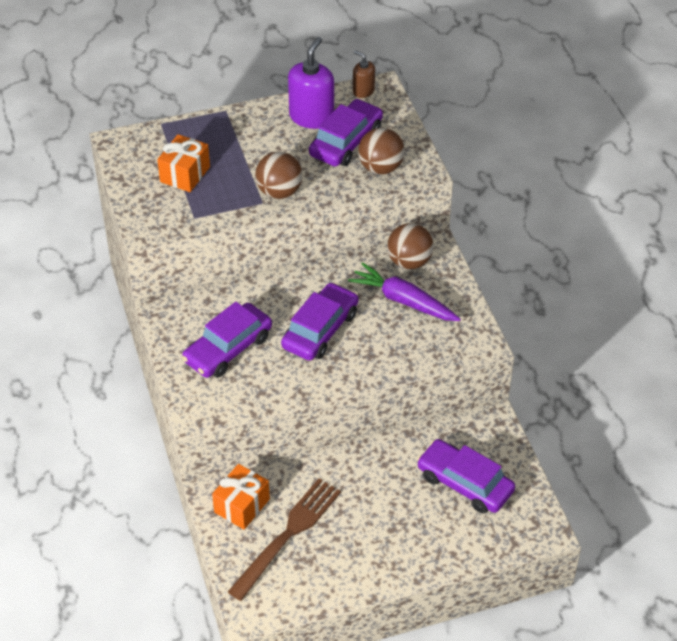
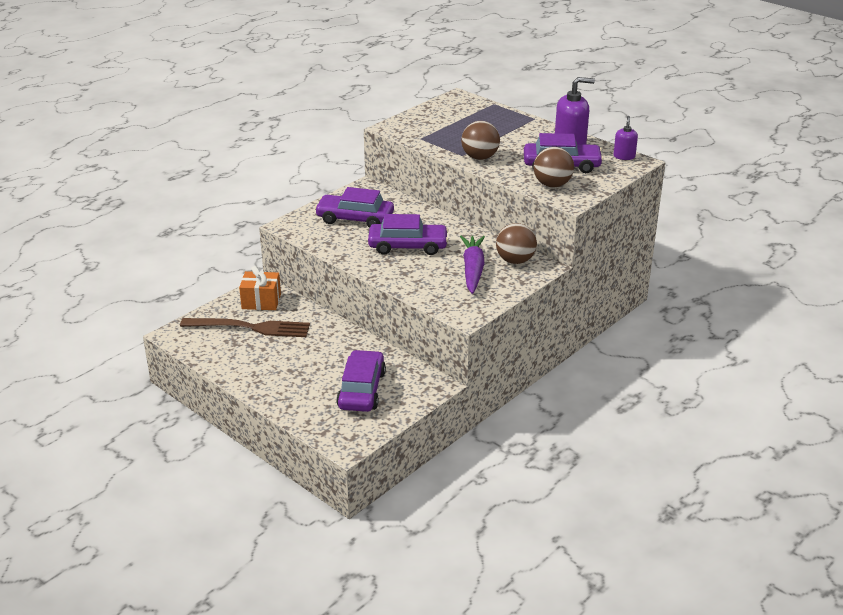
camera: 60 degrees right, 15 degrees down
orange gift [157,134,210,192] -> none
brown soap dispenser [353,50,375,98] -> purple soap dispenser [614,116,638,160]

